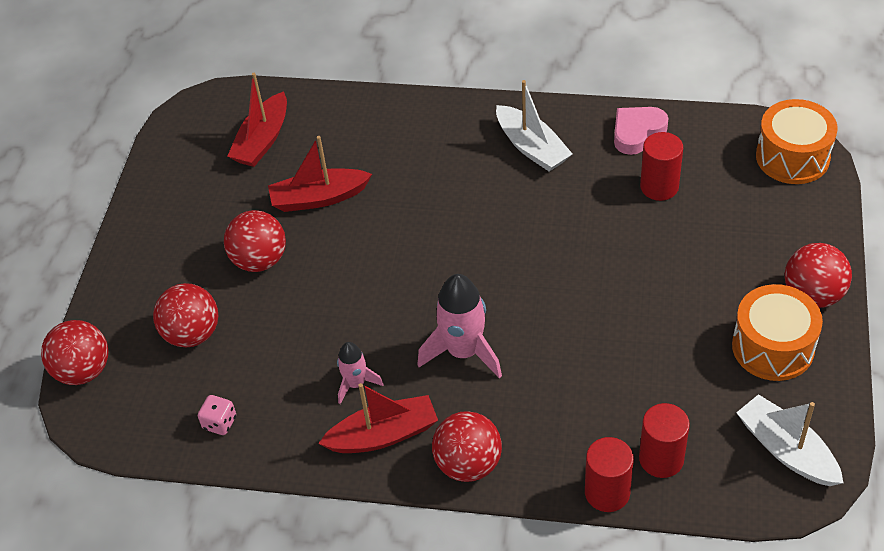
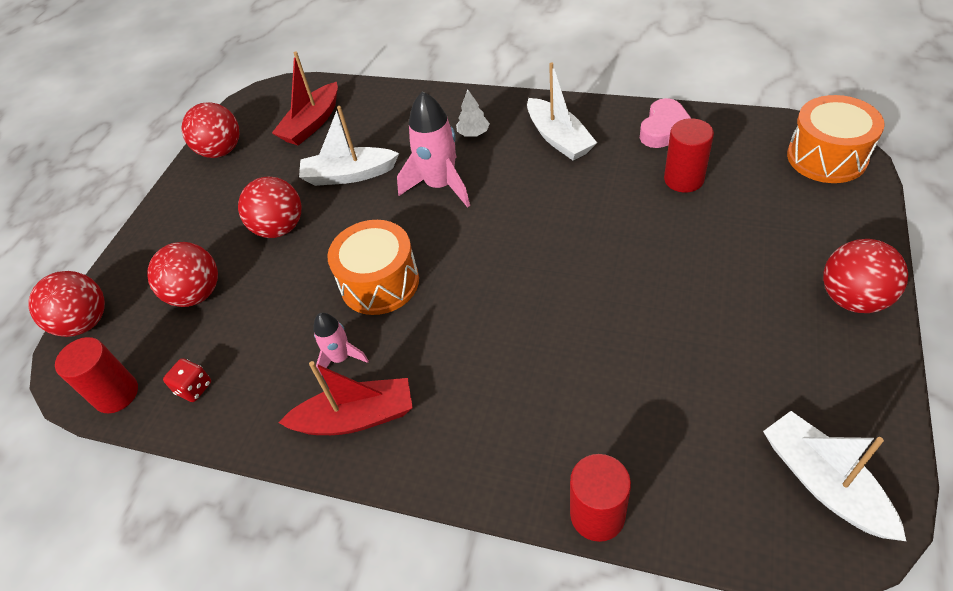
camera: 10 degrees right, 0 degrees up
pink dice [198,395,236,435] -> red dice [163,358,211,402]
red boat [268,136,372,212] -> white boat [299,106,399,186]
pink rocket [417,274,502,379] -> pink rocket moved to [397,91,470,208]
red ball [432,411,502,482] -> red ball moved to [182,102,239,158]
pink heart [614,107,668,155] -> pink heart turned 150 degrees clockwise [640,98,691,148]
red cylinder [639,403,690,478] -> red cylinder moved to [55,337,138,413]
orange drum [732,284,823,381] -> orange drum moved to [327,220,419,315]
none -> white tree [456,90,490,137]

